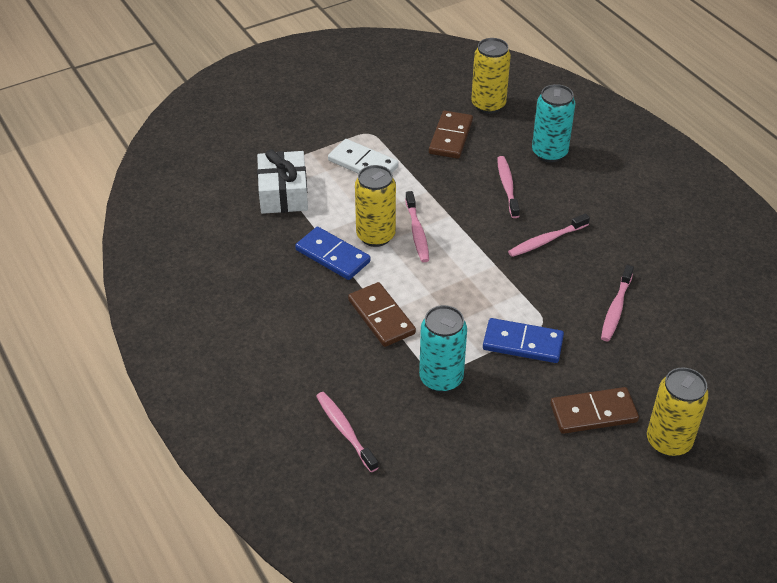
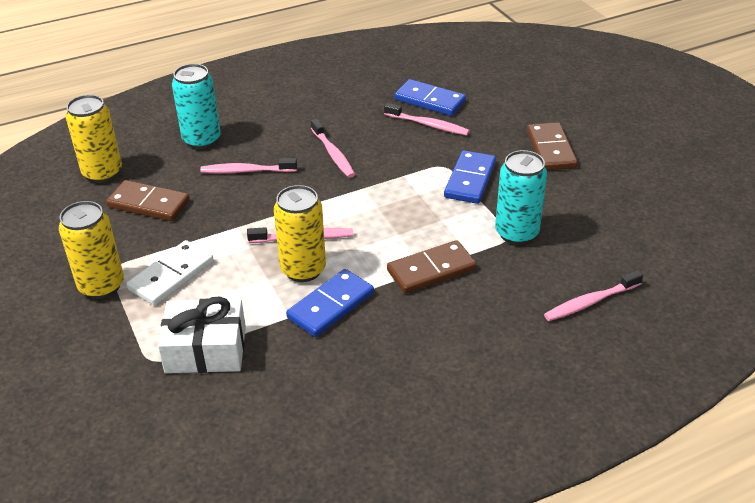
camera: 85 degrees left, 5 degrees down
yellow can [647,367,709,457] -> yellow can moved to [59,201,124,299]
none -> blue domino [394,79,466,116]

